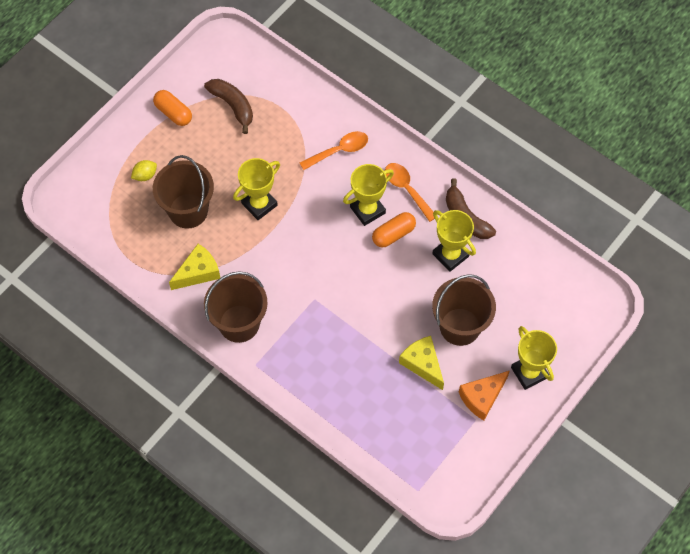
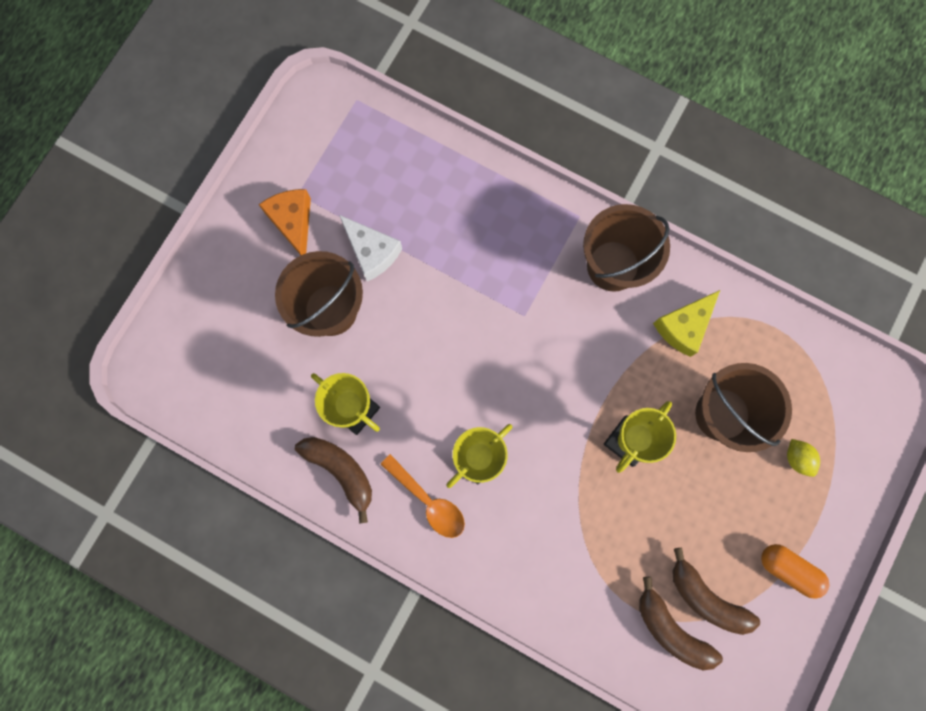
camera: 170 degrees right, 15 degrees up
yellow lemon [131,160,157,181] -> yellow lemon turned 75 degrees counterclockwise [787,439,820,477]
orange spoon [300,131,368,170] -> none
orange capsule [372,212,416,248] -> none
yellow cheese [399,336,444,390] -> white cheese [339,215,402,282]
orange cheese [459,371,510,420] -> orange cheese turned 60 degrees counterclockwise [258,189,311,255]
yellow trophy [511,326,557,390] -> none
none -> brown banana [639,577,723,670]

